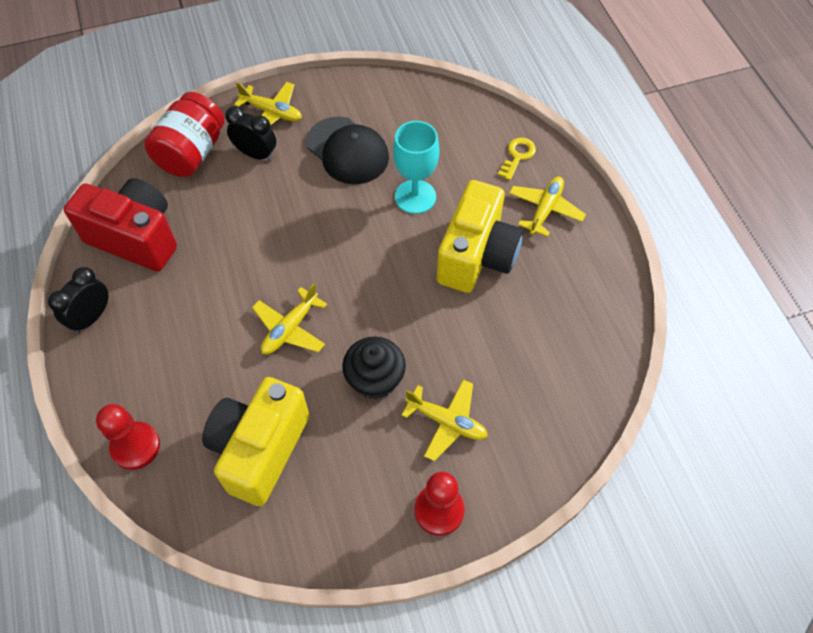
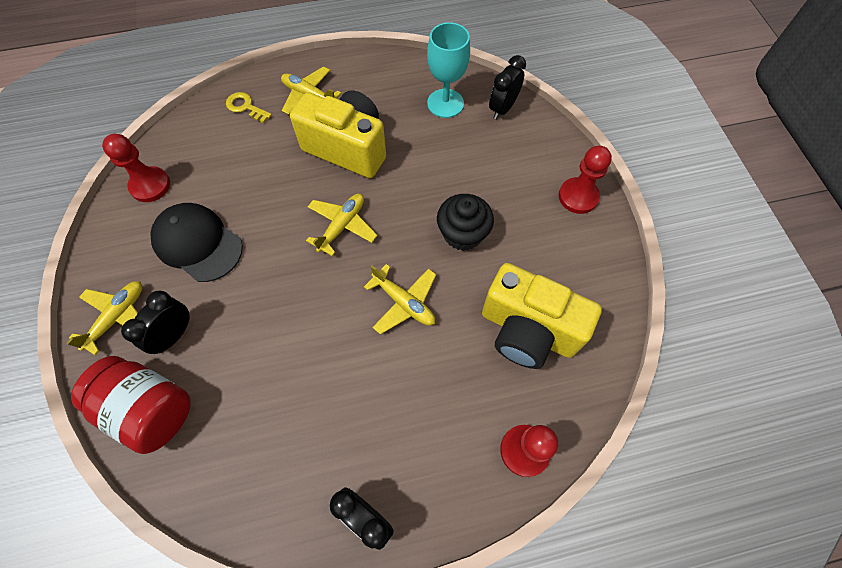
camera: 85 degrees left, 5 degrees up
red camera [64,178,177,271] -> none
black cap [306,116,389,184] -> black cap turned 105 degrees counterclockwise [150,203,243,282]
turquoise goblet [393,121,440,214] -> turquoise goblet moved to [427,22,470,118]
yellow plane [401,379,488,461] -> yellow plane moved to [306,194,377,256]
none -> red pawn [102,134,170,202]
none -> black clock [489,55,526,120]

